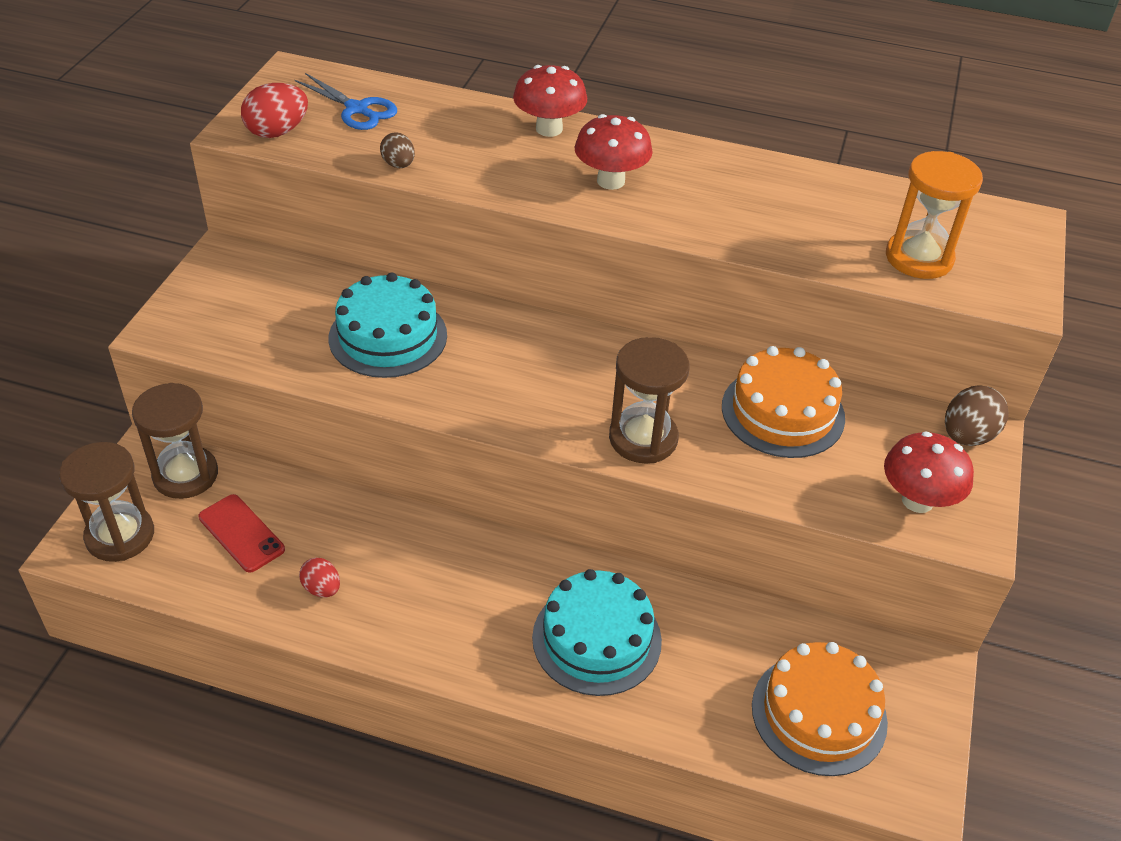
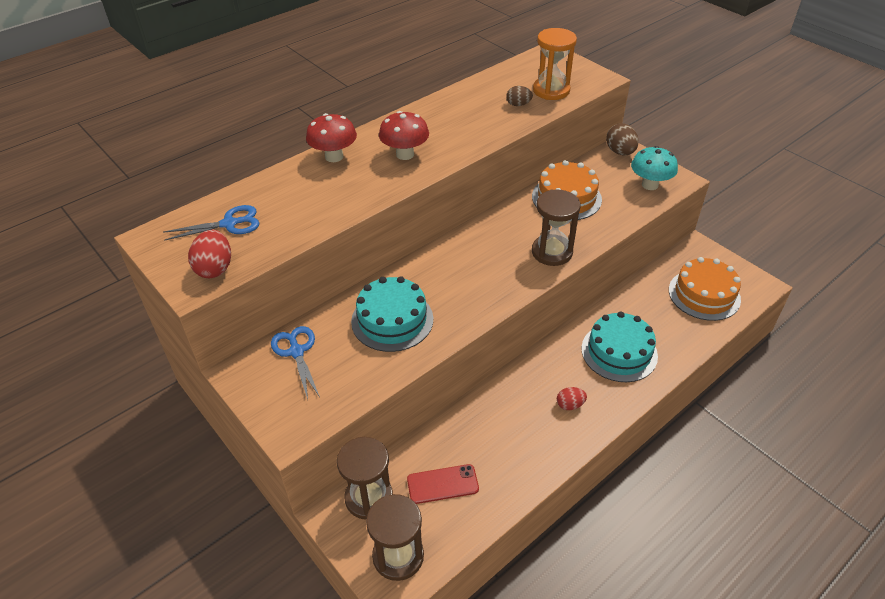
camera: 55 degrees left, 0 degrees up
red egg [299,558,340,597] -> red egg moved to [557,387,587,410]
brown egg [380,132,415,168] -> brown egg moved to [506,86,533,106]
red mushroom [884,431,974,513] -> turquoise mushroom [631,146,678,190]
none -> blue scissors [271,326,320,399]

